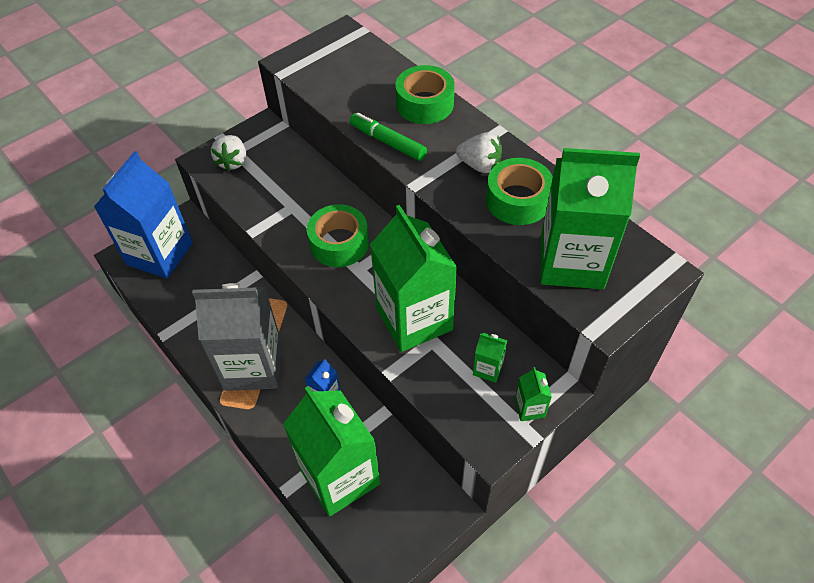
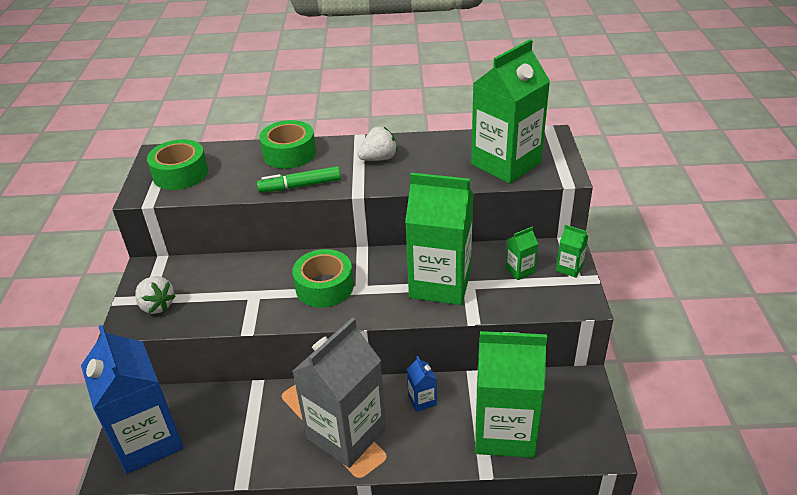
camera: 50 degrees left, 15 degrees down
green tape [486,158,553,225] -> green tape moved to [147,139,208,190]

